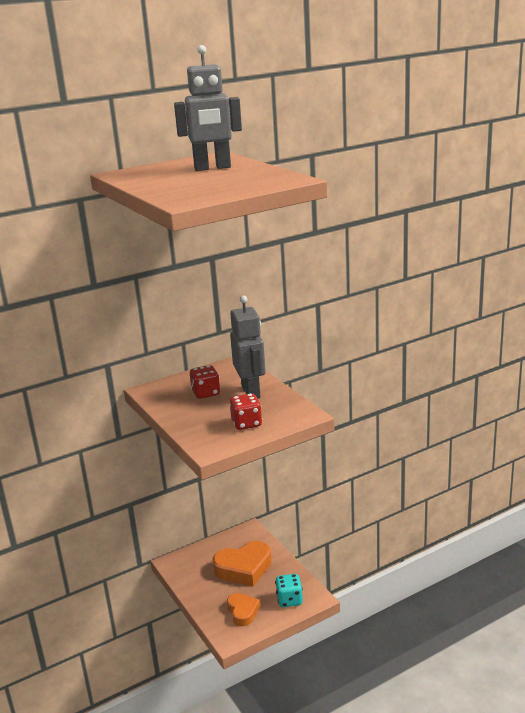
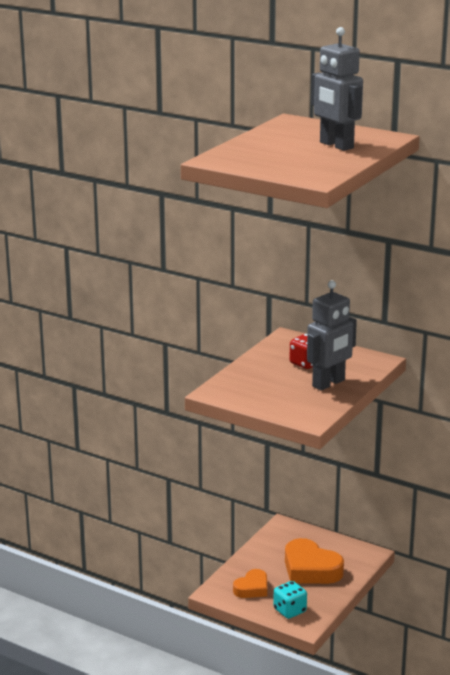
camera: 60 degrees right, 0 degrees up
red dice [229,393,262,430] -> none

